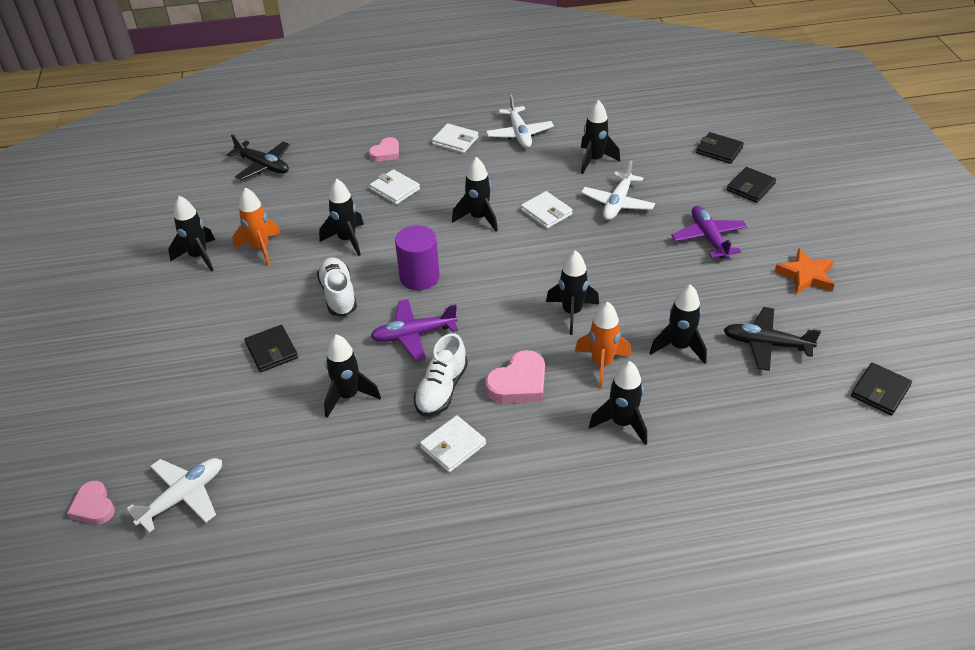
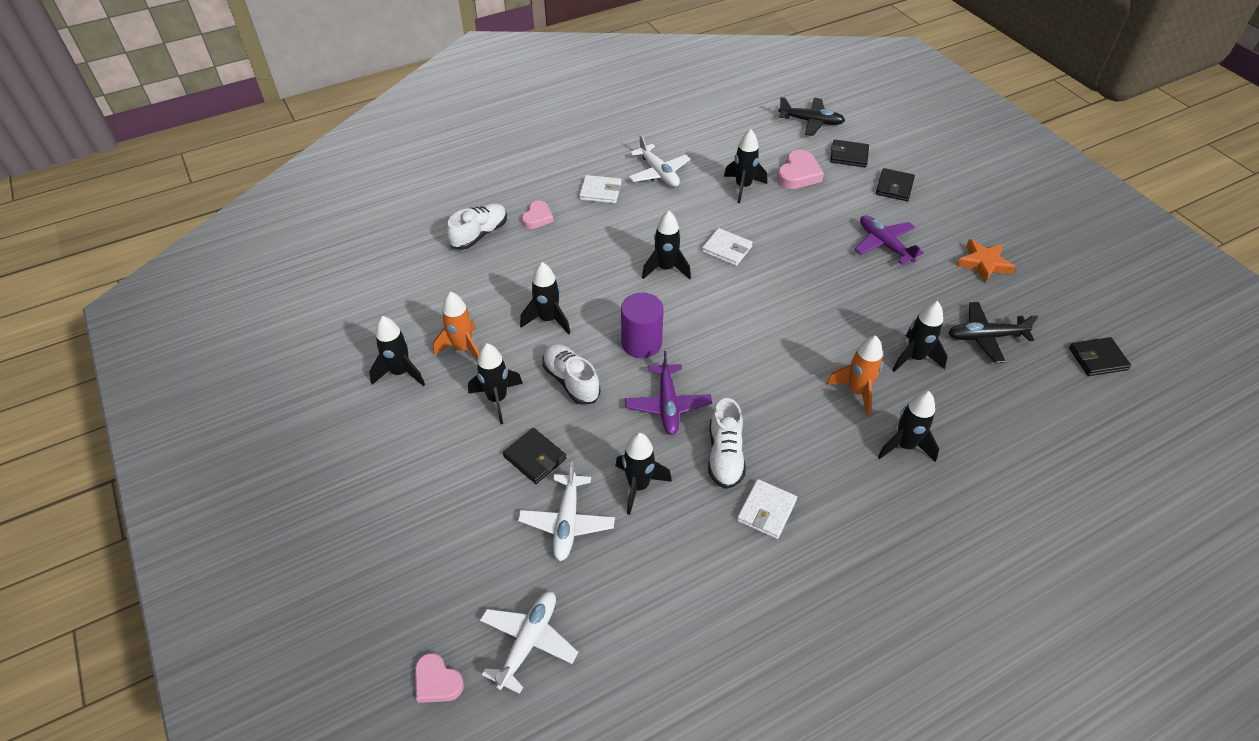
camera: 20 degrees left, 5 degrees up
black plane [227,134,290,180] -> black plane moved to [778,97,845,136]
white wallet [370,169,420,205] -> none
purple plane [370,299,458,361] -> purple plane turned 60 degrees counterclockwise [625,351,712,435]
pink heart [485,350,545,403] -> pink heart moved to [777,150,824,189]
black rocket [546,250,599,335] -> black rocket moved to [468,343,523,424]
white plane [581,161,655,220] -> white plane moved to [518,462,615,561]
black wallet [851,363,912,415] -> black wallet turned 60 degrees clockwise [1069,337,1131,376]
none -> white shoe [447,203,507,250]

